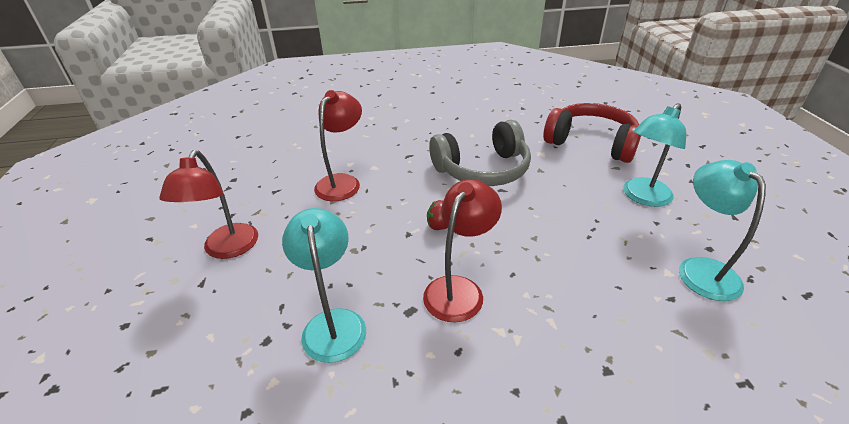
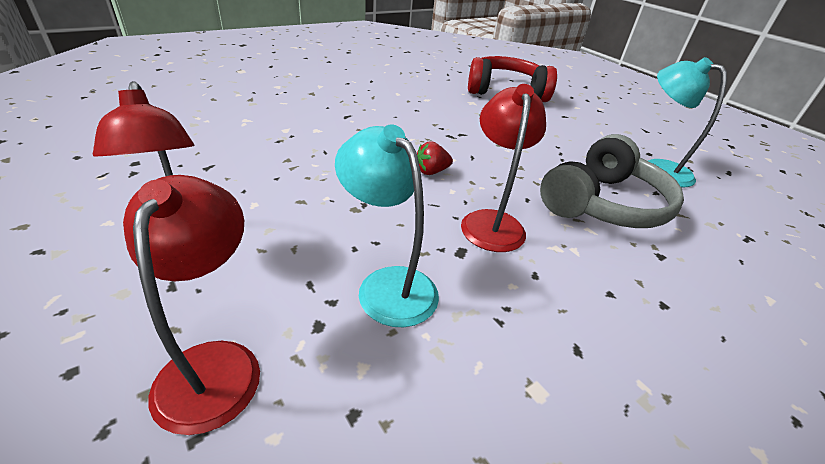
camera: 30 degrees left, 0 degrees up
red lamp [314,90,362,201] -> red lamp moved to [123,175,260,435]
grey headphones [429,120,531,186] -> grey headphones moved to [540,134,684,228]
turquoise lamp [623,103,686,207] -> none

